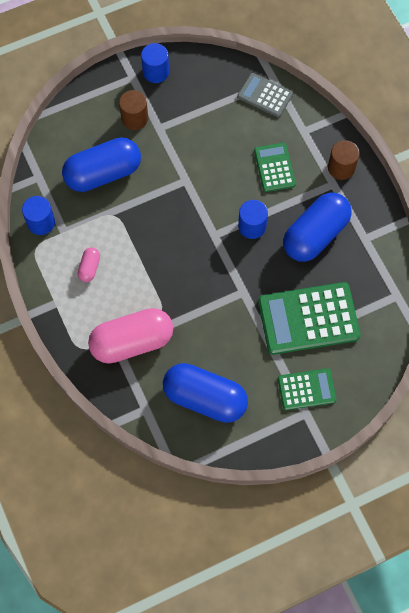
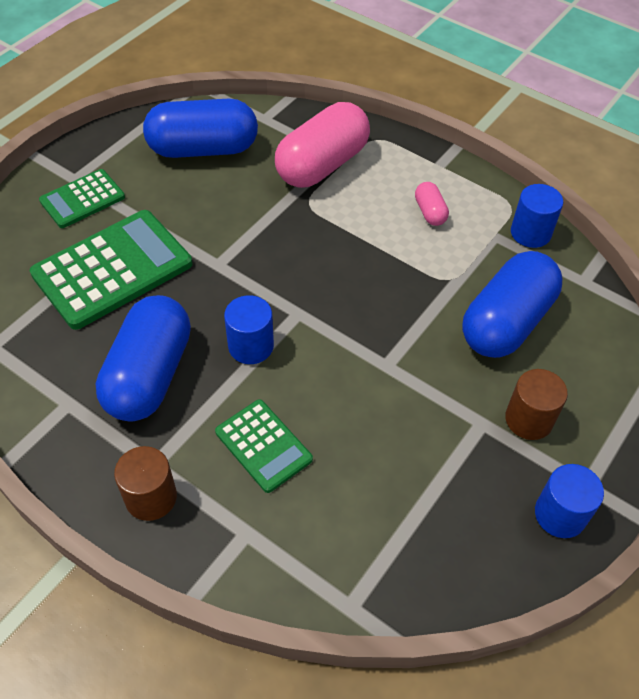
camera: 150 degrees right, 15 degrees down
grey calculator [237,73,293,117] -> none

